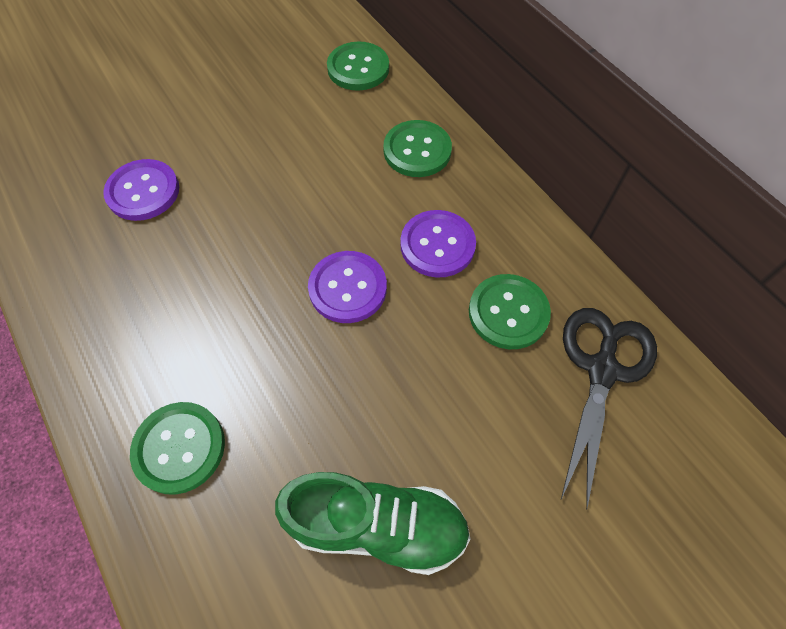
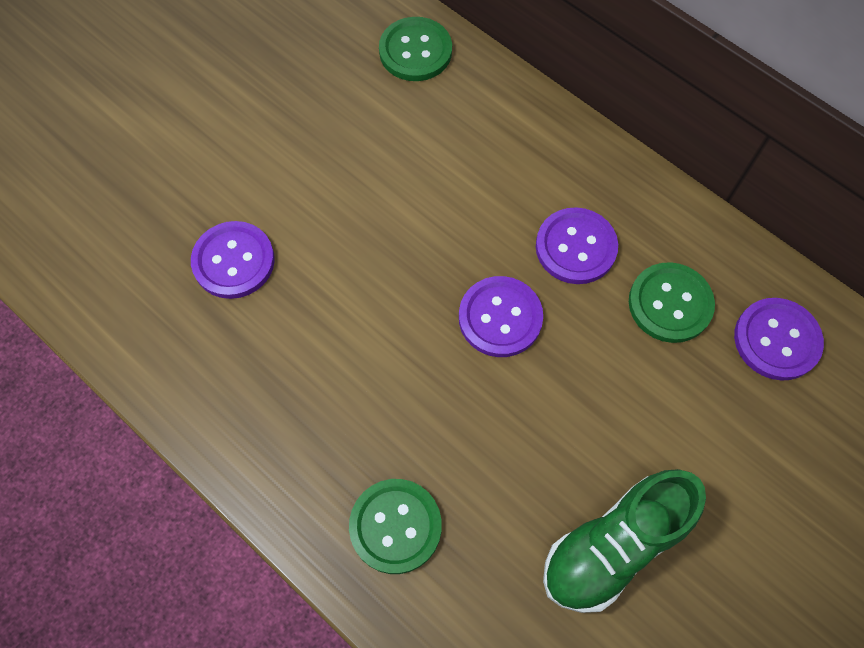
camera: 15 degrees left, 5 degrees up
green shoe [275,472,471,575] -> green shoe turned 150 degrees clockwise [543,469,706,613]
green button [383,120,452,177] -> none
black scissors [561,308,657,510] -> purple button [734,298,824,381]

